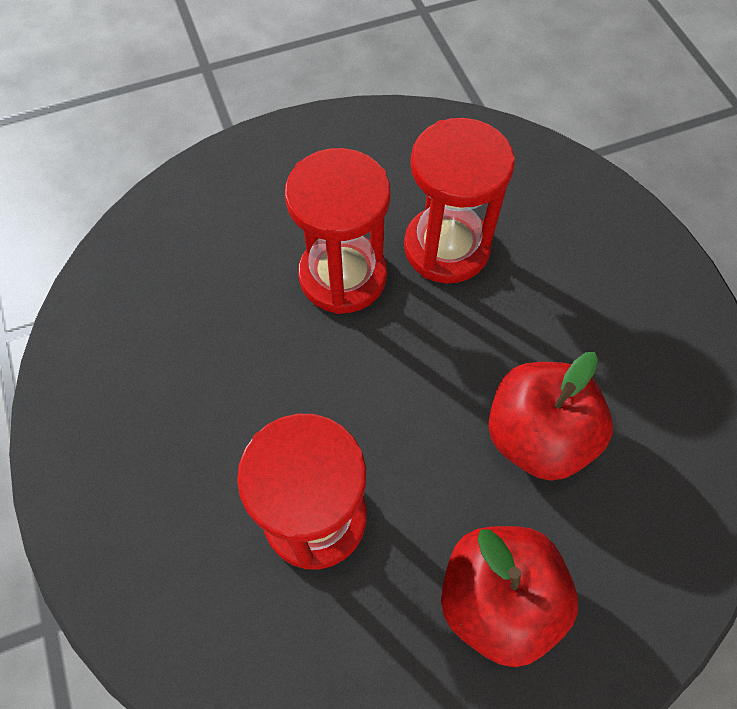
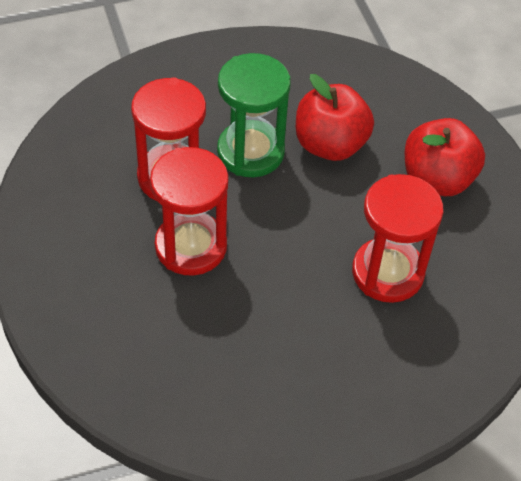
camera: 90 degrees left, 10 degrees down
none -> green hourglass [217,53,291,177]

